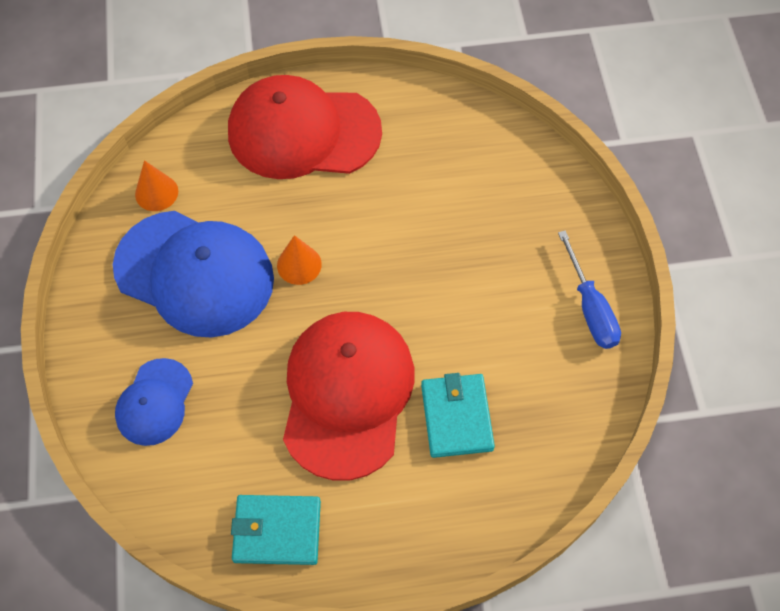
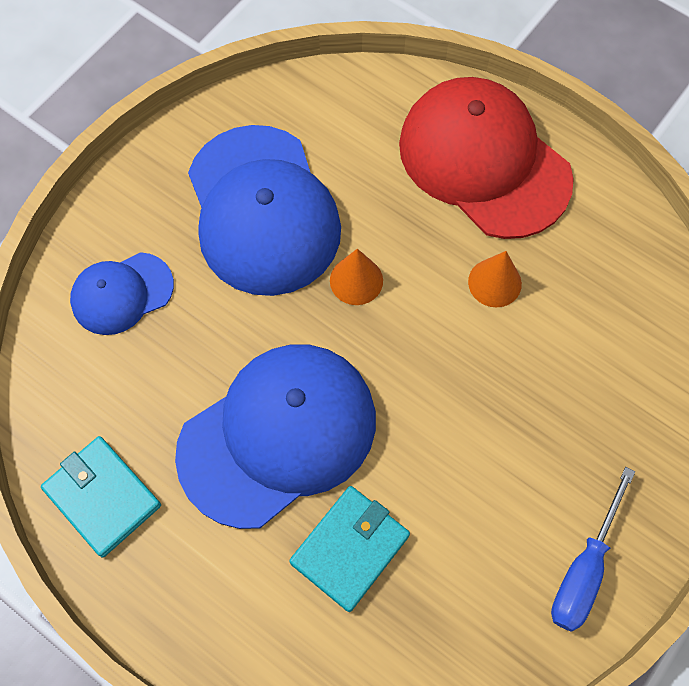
camera: 45 degrees right, 5 degrees up
orange cone [135,160,178,211] -> orange cone moved to [468,251,522,308]
red cap [283,312,414,481] -> blue cap [175,345,376,529]

